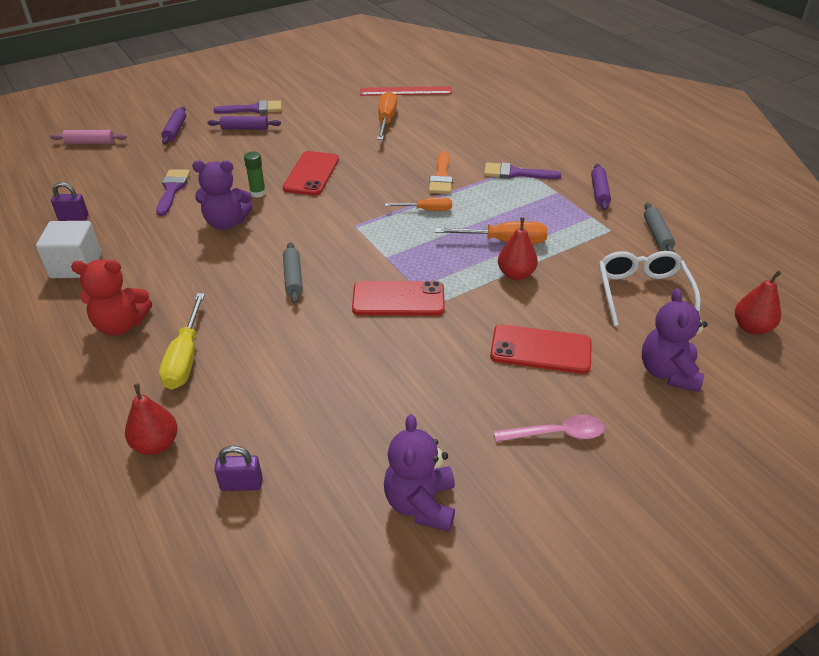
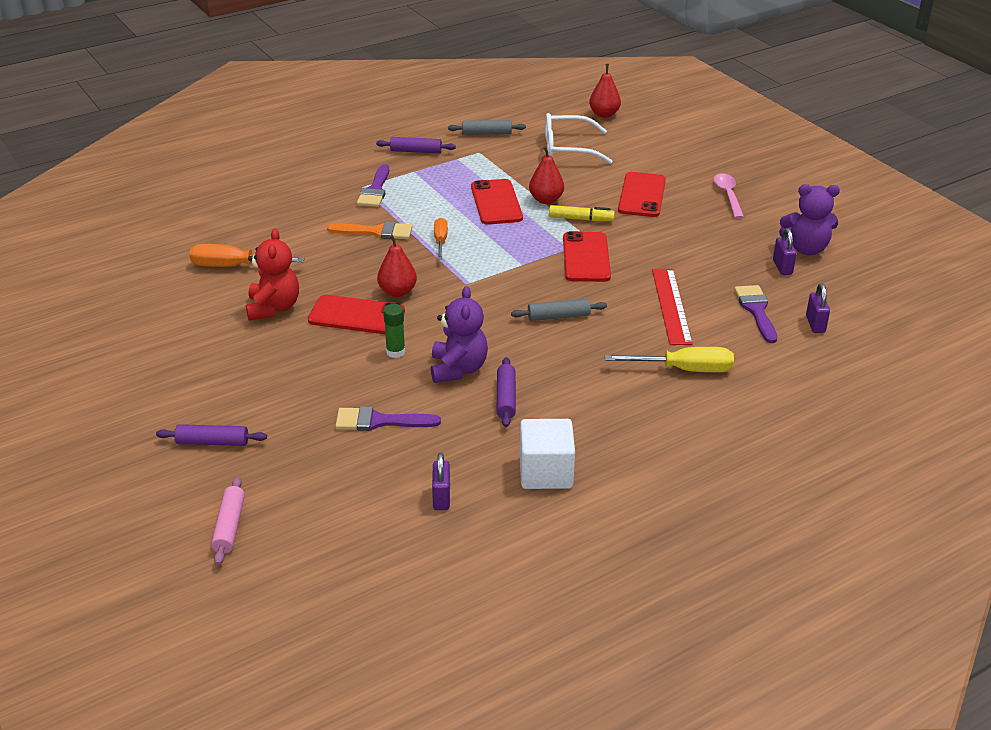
camera: 90 degrees left, 5 degrees down
red teddy bear [71,259,152,336] -> red teddy bear moved to [246,228,299,321]
red pear [125,383,178,455] -> red pear moved to [377,235,417,297]
purple rolling pin [207,116,281,130] -> purple rolling pin moved to [497,357,516,427]
purple brush [214,100,282,114] -> purple brush moved to [734,285,777,343]
red ruler [360,86,452,96] -> red ruler moved to [652,269,693,345]
orange screwdriver [435,221,548,244] -> red phone [471,179,523,225]
purple teddy bear [642,288,708,392] -> none
none -> yellow marker [549,205,615,221]
none -> purple padlock [773,228,797,275]

